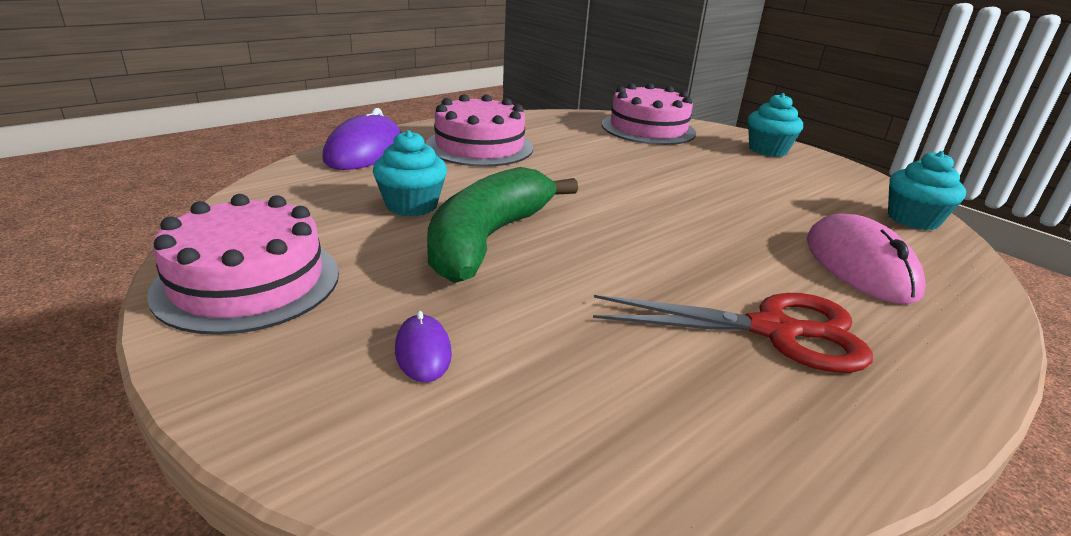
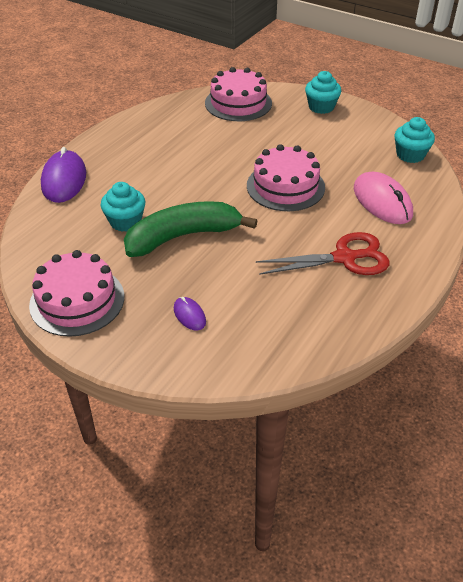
camera: 15 degrees left, 15 degrees up
pink cake [426,94,533,167] -> pink cake moved to [247,144,325,211]
green banana [427,167,578,283] -> green banana turned 60 degrees clockwise [124,201,257,257]

